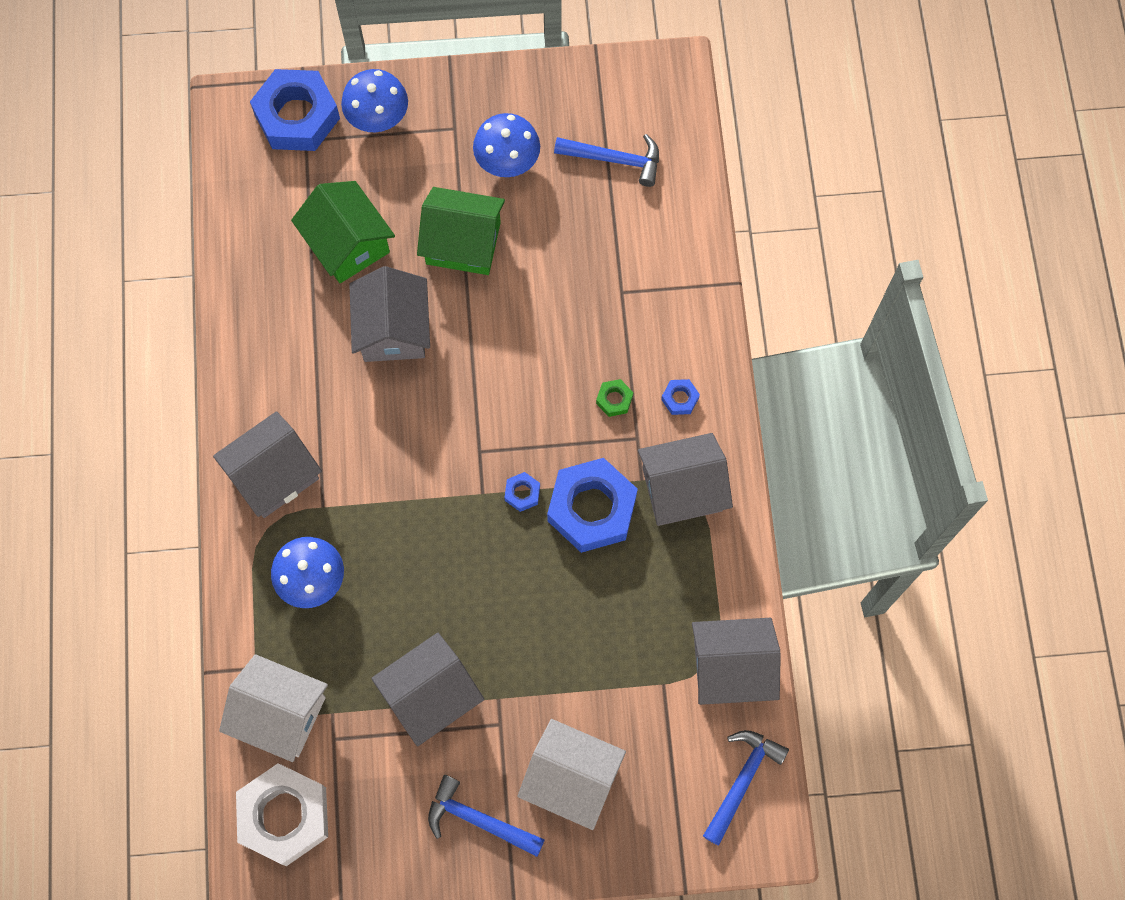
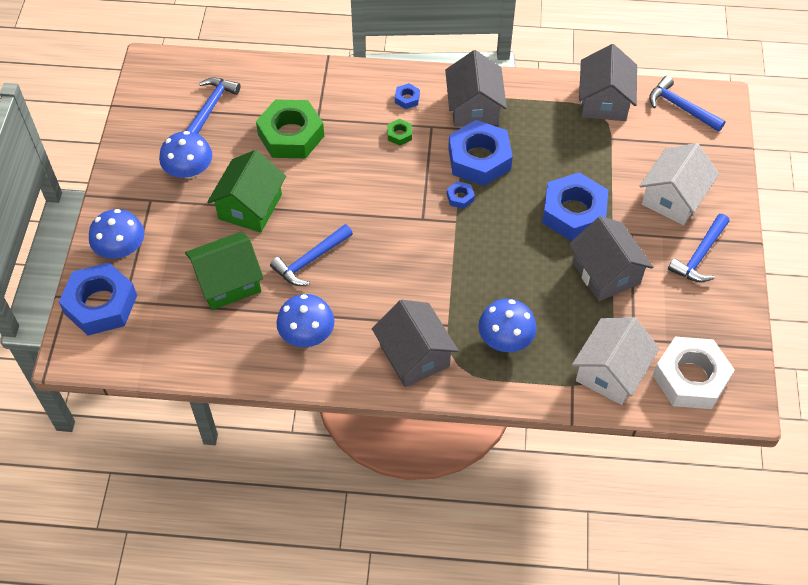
camera: 80 degrees left, 15 degrees down
grey house [349,266,430,362] -> blue hammer [270,224,353,286]
none -> green nut [256,100,324,158]
none -> blue mushroom [276,294,335,347]
none -> blue nut [542,172,608,241]

